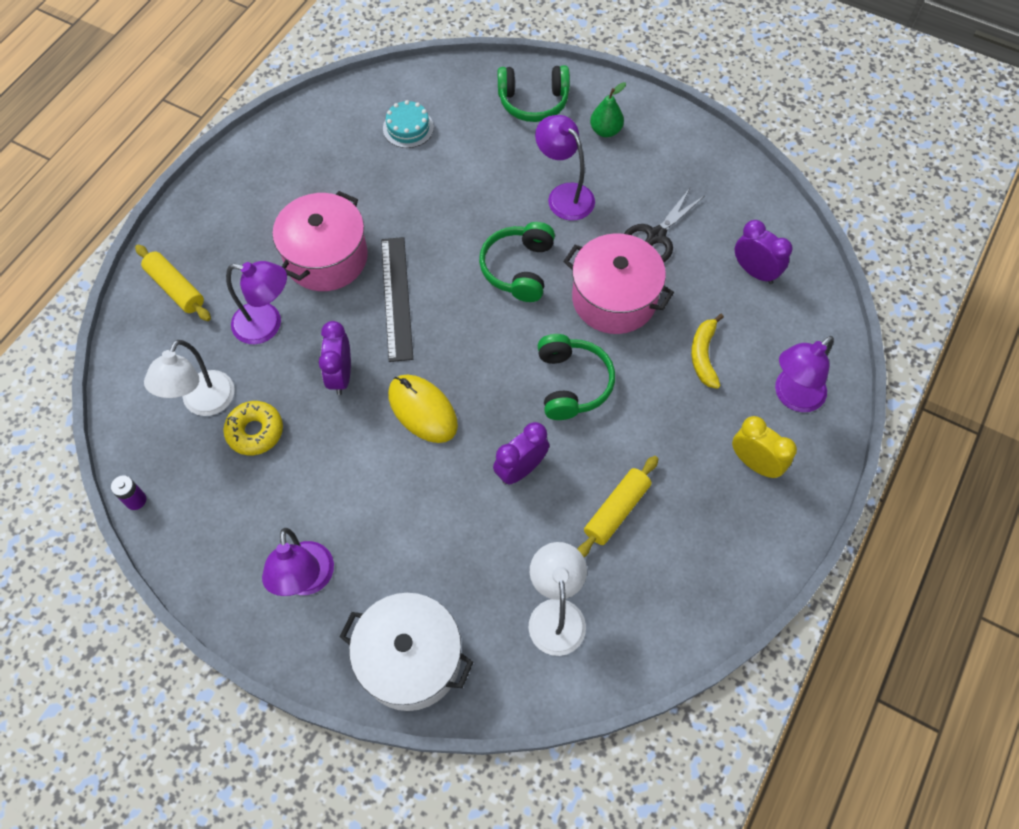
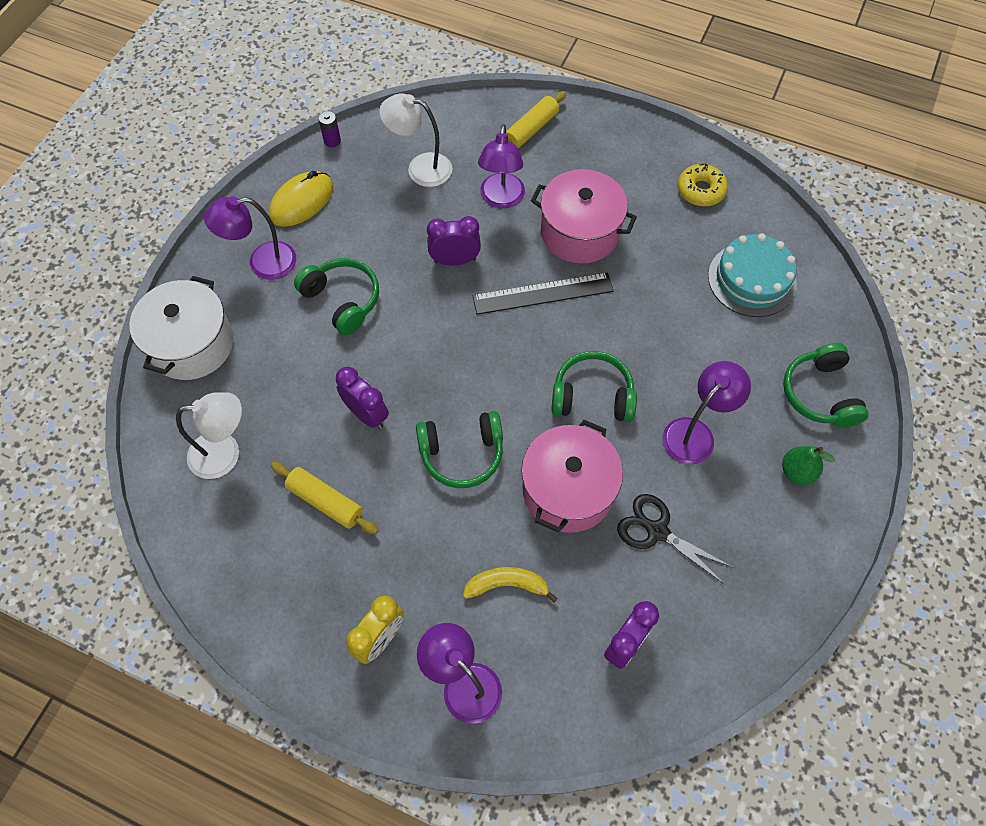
camera: 85 degrees right, 0 degrees up
yellow donut [223,401,283,455] -> yellow donut moved to [678,163,728,207]
turquoise cake [383,100,434,148] -> turquoise cake [708,233,797,317], size x1.64
yellow mouse [388,374,458,443] -> yellow mouse moved to [269,171,333,227]
none -> green headphones [294,258,379,335]

